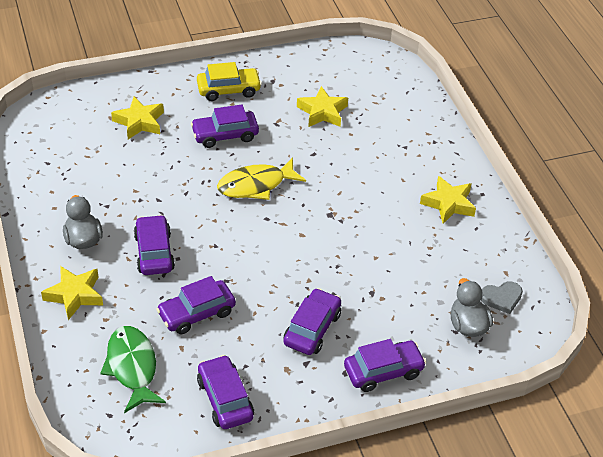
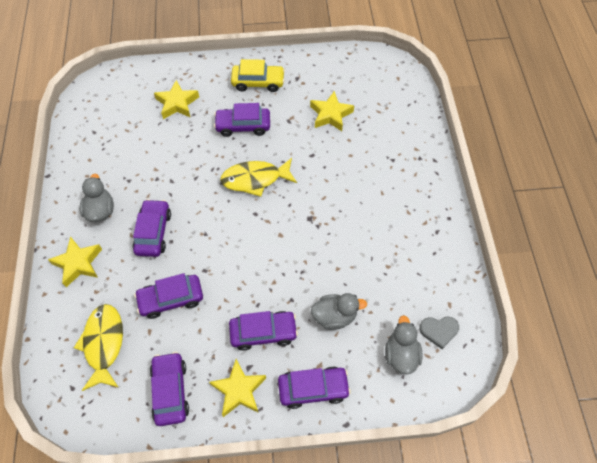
camera: 15 degrees right, 15 degrees up
green fish [100,326,166,413] -> yellow fish [74,304,123,391]
purple car [283,288,341,355] -> purple car turned 45 degrees clockwise [229,311,298,351]
yellow star [420,176,476,224] -> yellow star moved to [209,359,266,417]
none -> grey duck [311,293,367,330]

